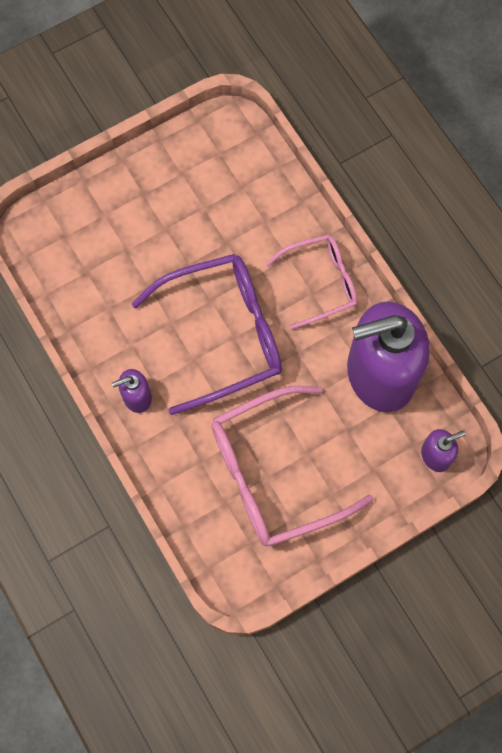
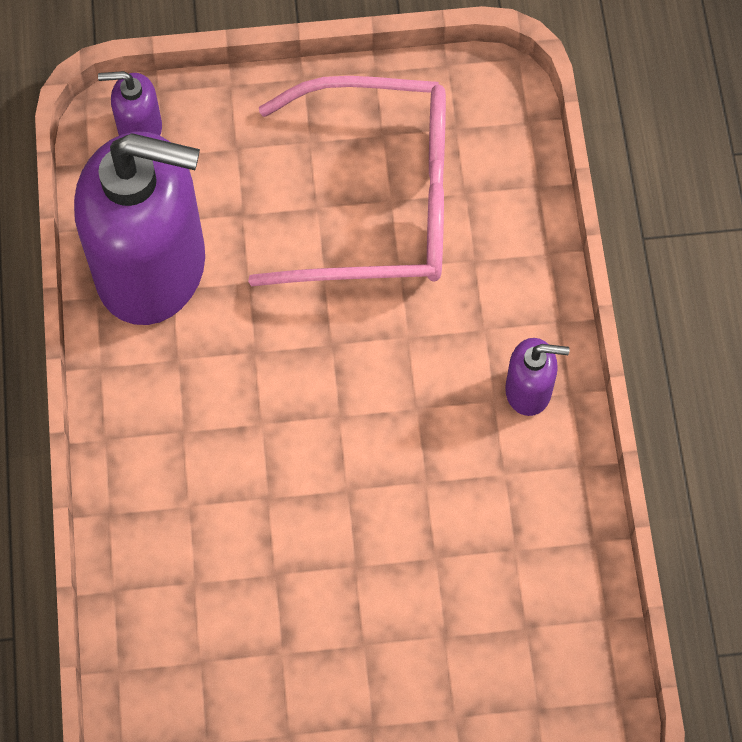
camera: 155 degrees left, 5 degrees down
purple glasses [132,254,282,415] -> none
pink glasses [265,234,357,330] -> none

